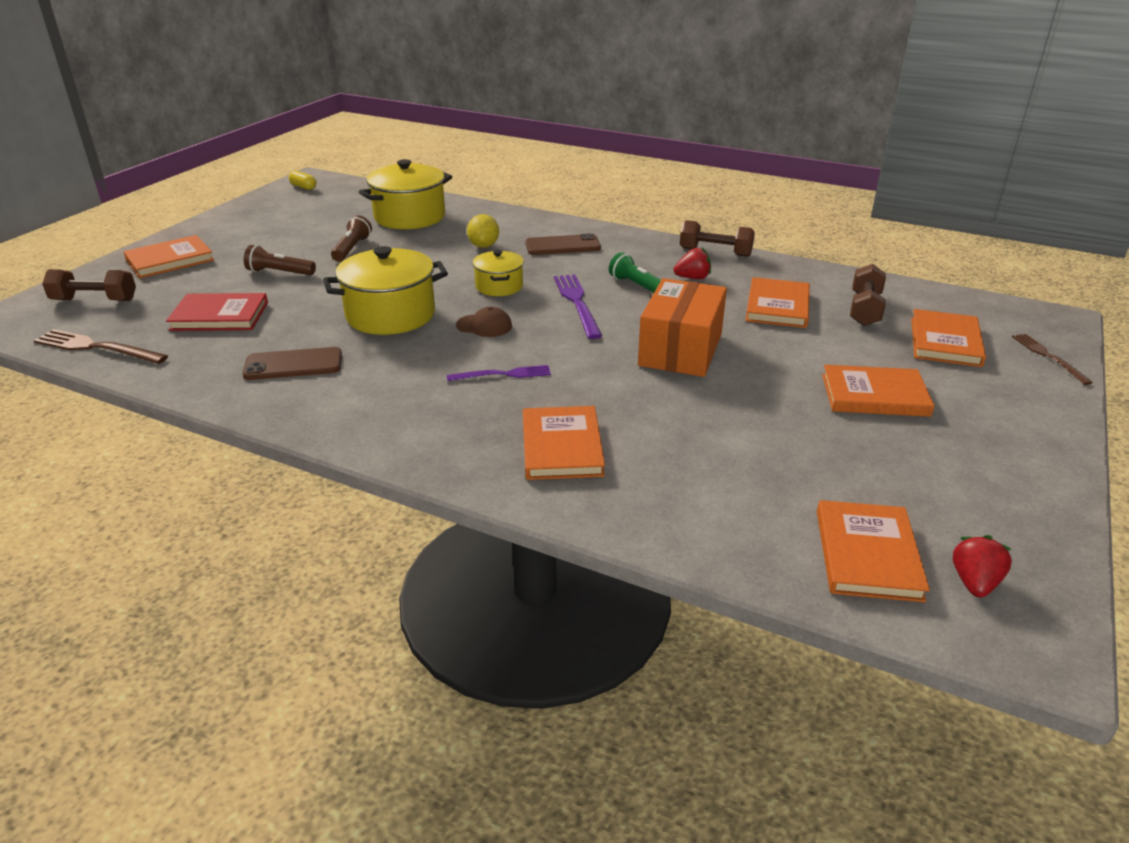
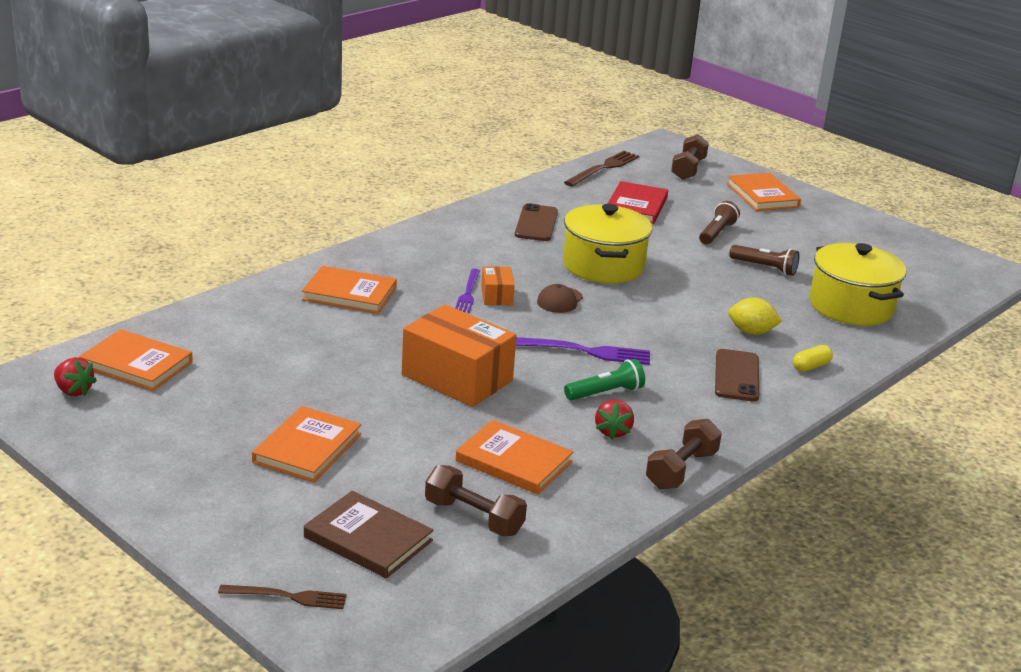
camera: 105 degrees right, 5 degrees down
yellow capsule [289,171,316,190] -> yellow capsule moved to [793,345,833,372]
yellow pot [473,250,524,296] -> none
orange book [911,309,986,367] -> brown book [304,491,434,578]
none -> orange box [481,266,515,305]

